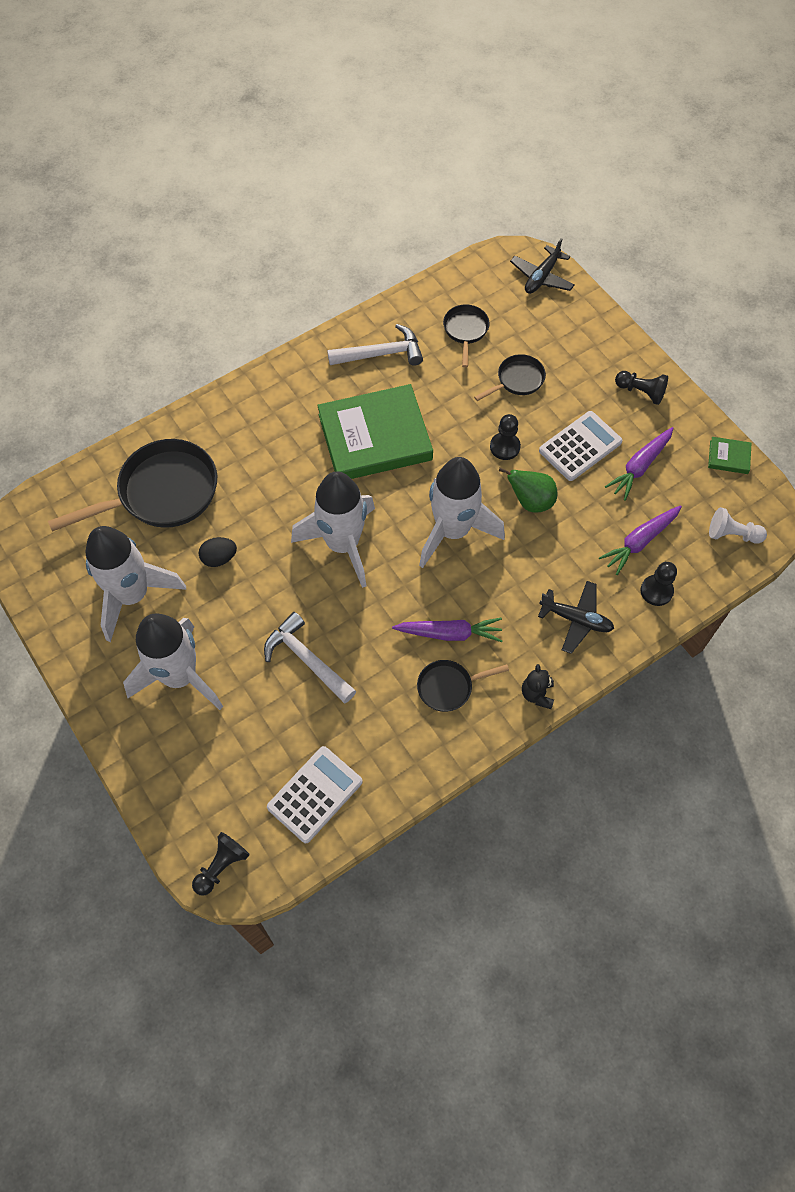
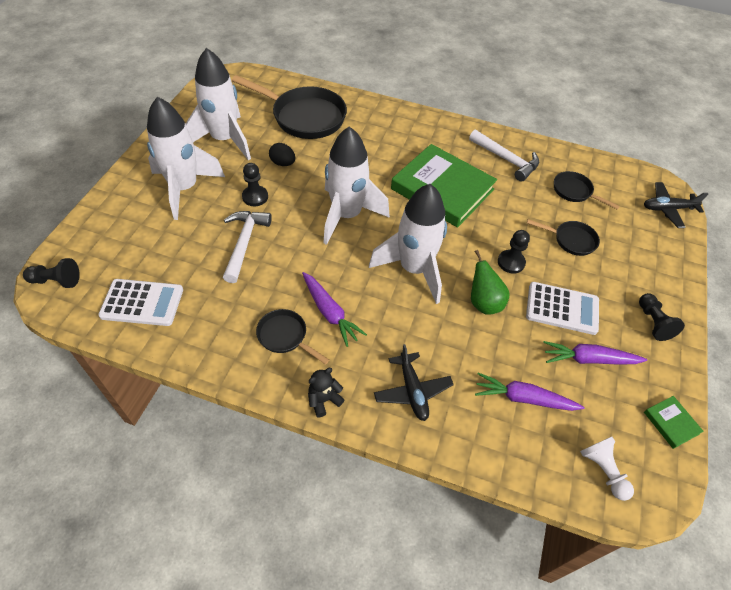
camera: 50 degrees right, 10 degrees down
black pan [443,304,490,367] -> black pan turned 105 degrees counterclockwise [554,171,620,210]
black pawn [641,562,677,606] -> black pawn moved to [242,163,268,206]

